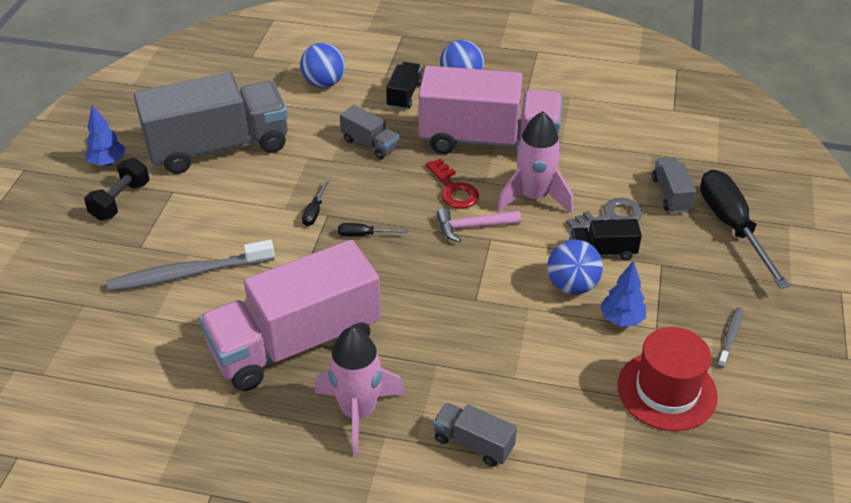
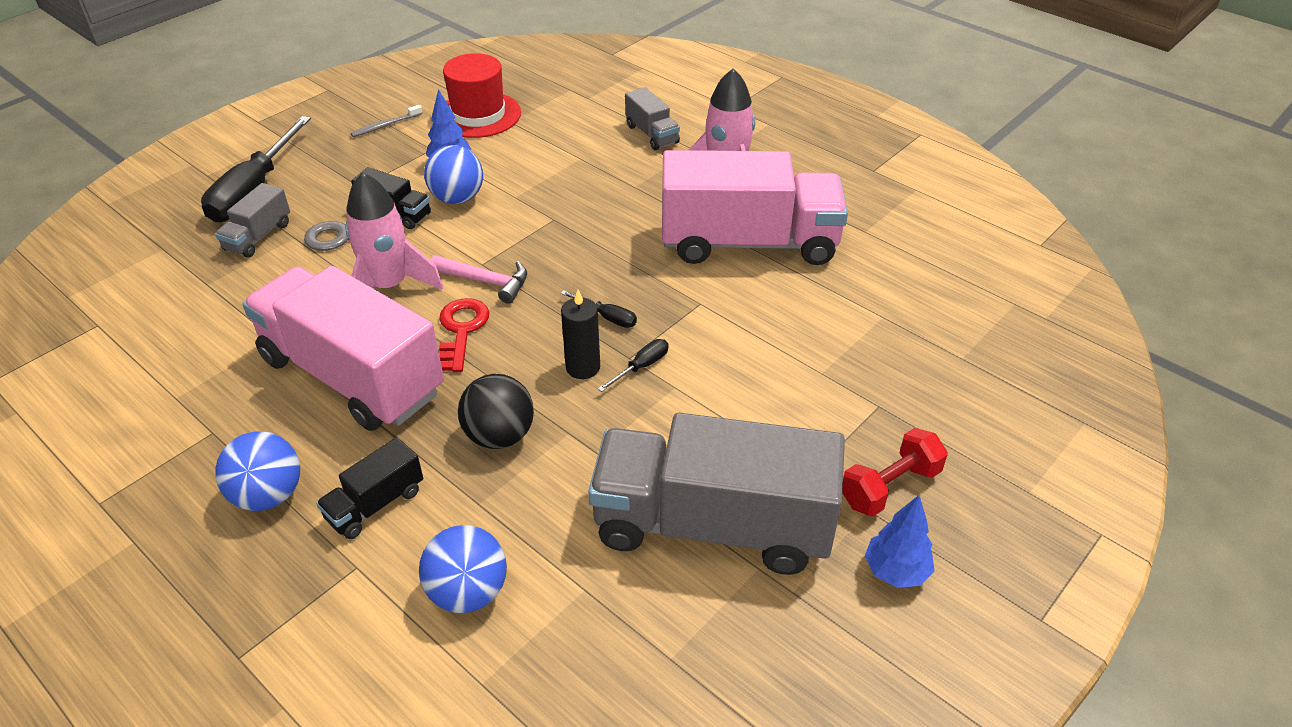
camera: 150 degrees left, 0 degrees up
black dumbbell [84,158,149,221] -> red dumbbell [842,428,948,516]
grey toothbrush [107,240,275,292] -> none
grey truck [340,105,399,160] -> black ball [458,374,534,449]
none -> black candle [561,290,600,379]

